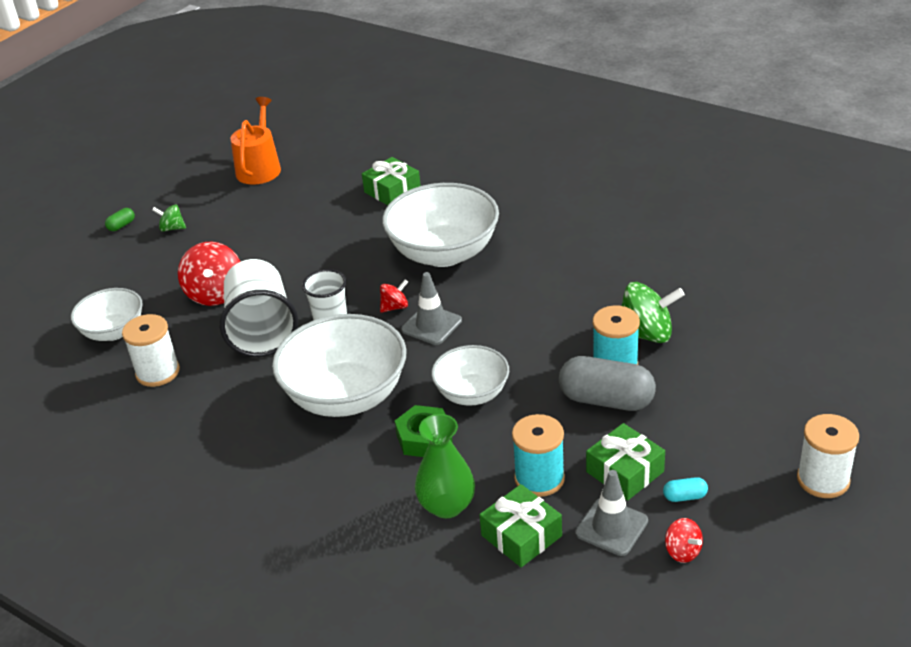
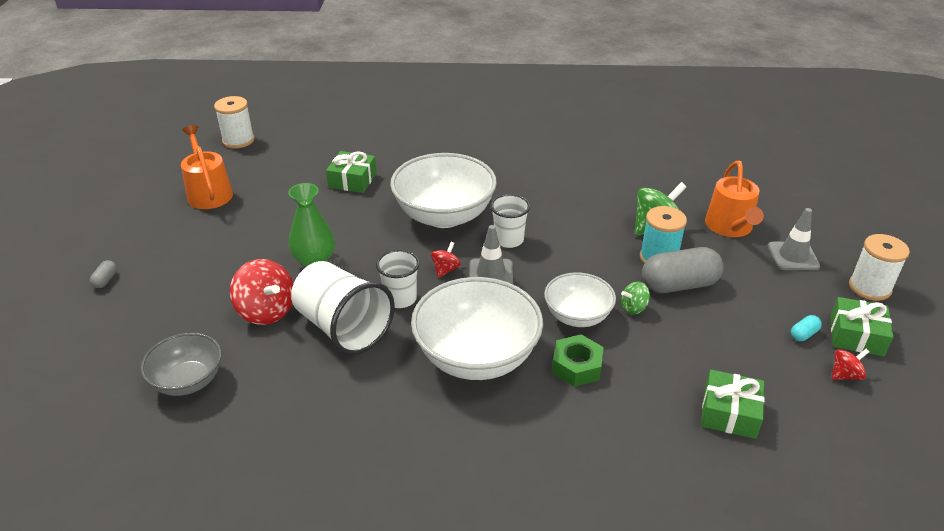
camera: 35 degrees left, 0 degrees up
white bowl [71,288,143,341] -> grey bowl [140,333,222,396]
green capsule [105,208,135,231] -> grey capsule [90,260,117,288]
white spool [122,314,180,387] -> white spool moved to [214,96,254,149]
green spinning top [153,205,186,232] -> green spinning top moved to [621,282,650,315]
green vase [415,414,475,518] -> green vase moved to [288,183,335,267]
turquoise spool [512,414,565,497] -> none
grey traffic cone [575,470,648,556] -> grey traffic cone moved to [768,208,820,270]
green gift [586,423,665,501] -> green gift moved to [830,297,893,356]
red spinning top [665,518,703,563] -> red spinning top turned 45 degrees counterclockwise [832,349,869,380]
none -> white cup [490,194,530,248]
none -> orange watering can [705,161,764,237]

